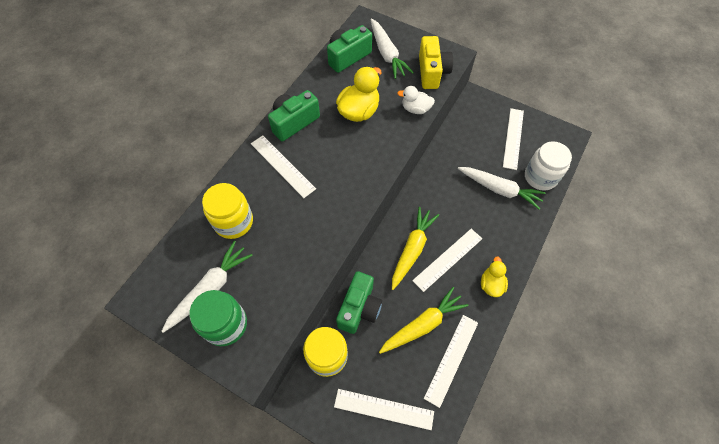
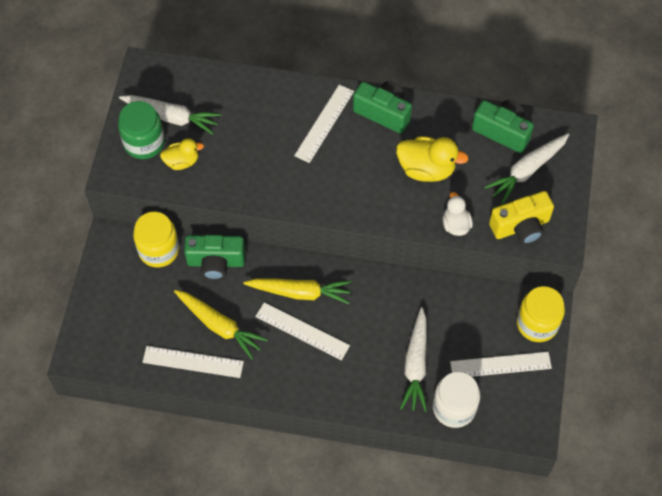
camera: 70 degrees right, 0 degrees up
yellow jar [202,183,253,239] -> yellow jar moved to [517,286,565,342]
white ruler [334,389,434,430] -> none
yellow duck [481,256,508,297] -> yellow duck moved to [160,138,204,170]

